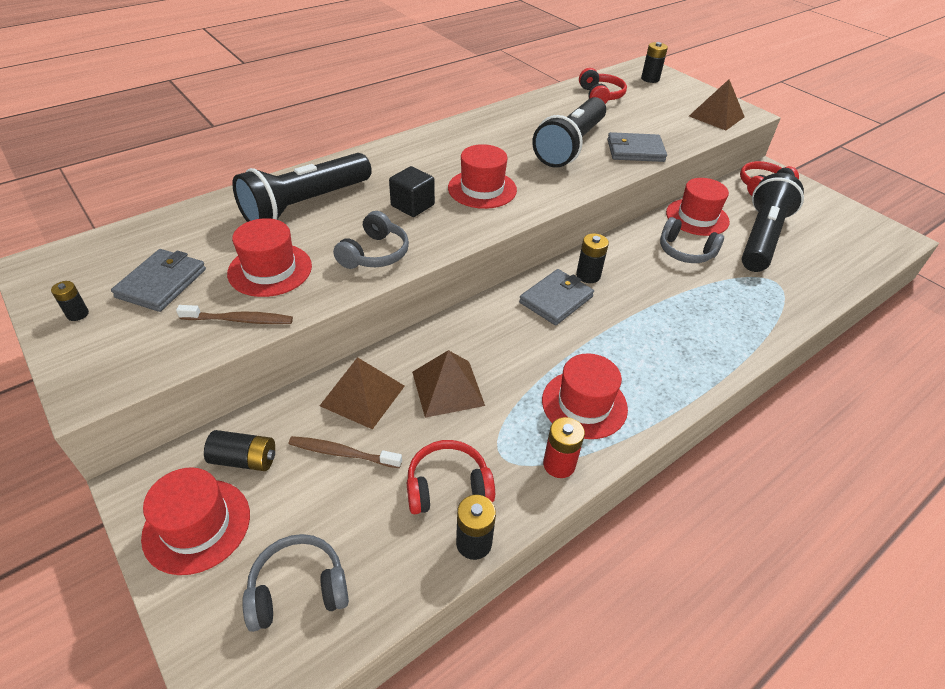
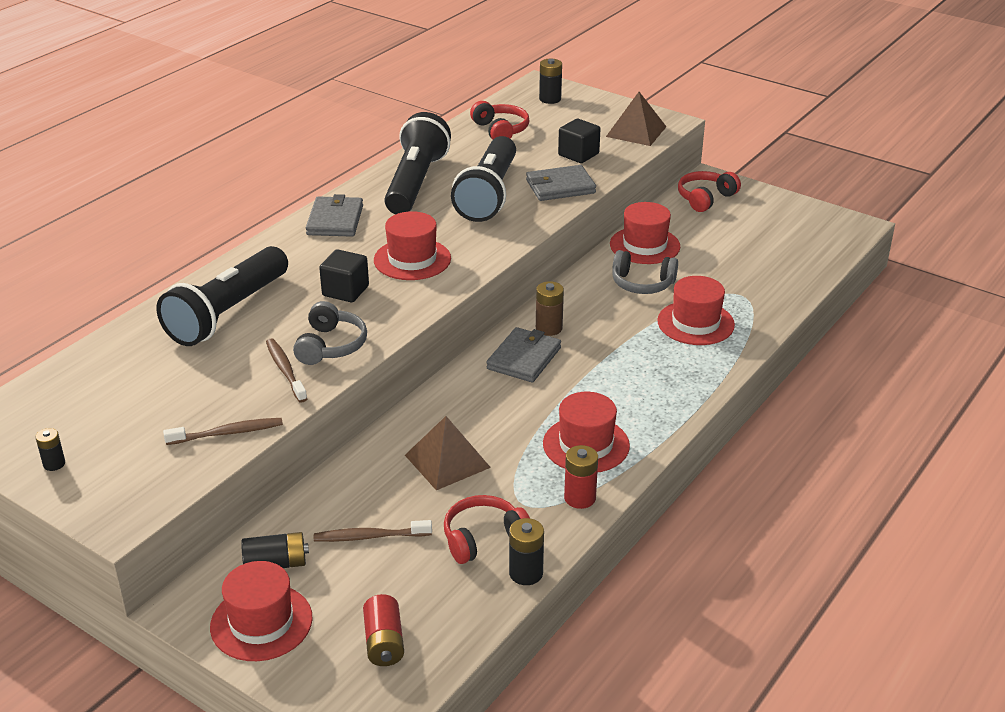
camera: 15 degrees left, 10 degrees down
grey wallet [111,249,206,312] -> grey wallet moved to [306,194,363,237]
red hat [227,218,312,297] -> red hat moved to [657,276,735,345]
grey headphones [242,534,349,632] -> red battery [363,594,404,666]
brown pyramid [320,357,405,429] -> none
black battery [576,233,609,283] -> brown battery [536,281,564,336]
black flashlight [742,173,804,272] -> black flashlight moved to [384,112,451,214]
none -> brown toothbrush [266,338,307,403]
none -> black cube [558,118,600,163]

